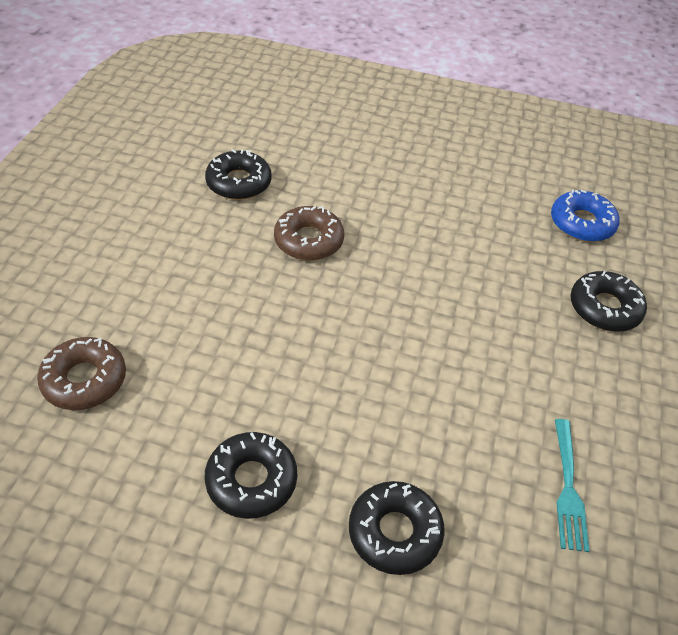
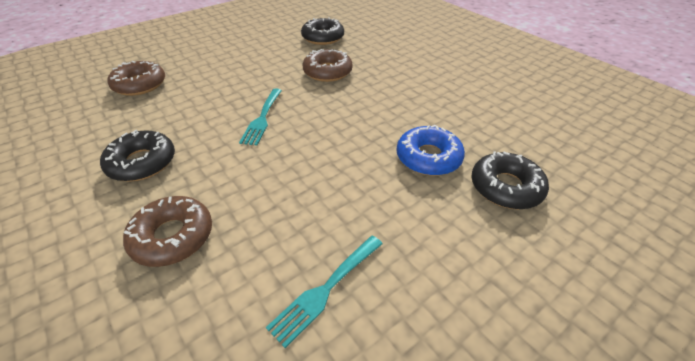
camera: 40 degrees right, 5 degrees down
black donut [349,481,445,575] -> brown donut [123,196,212,267]
blue donut [551,189,620,242] -> blue donut moved to [396,125,465,176]
none -> turquoise fork [239,88,282,146]

